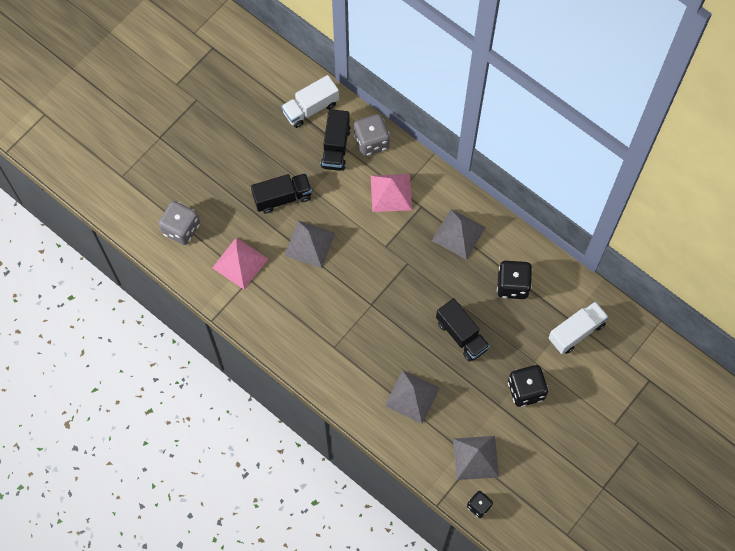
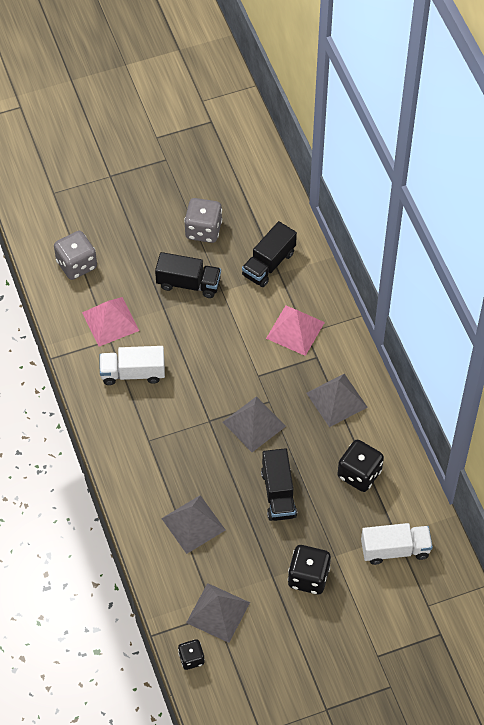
camera: 30 degrees right, 10 degrees down
white truck [281,75,339,128] -> white truck moved to [100,346,165,385]
grey pyramid [284,221,335,268] -> grey pyramid moved to [223,396,286,452]
grey dice [354,114,390,156] -> grey dice moved to [184,198,222,243]

